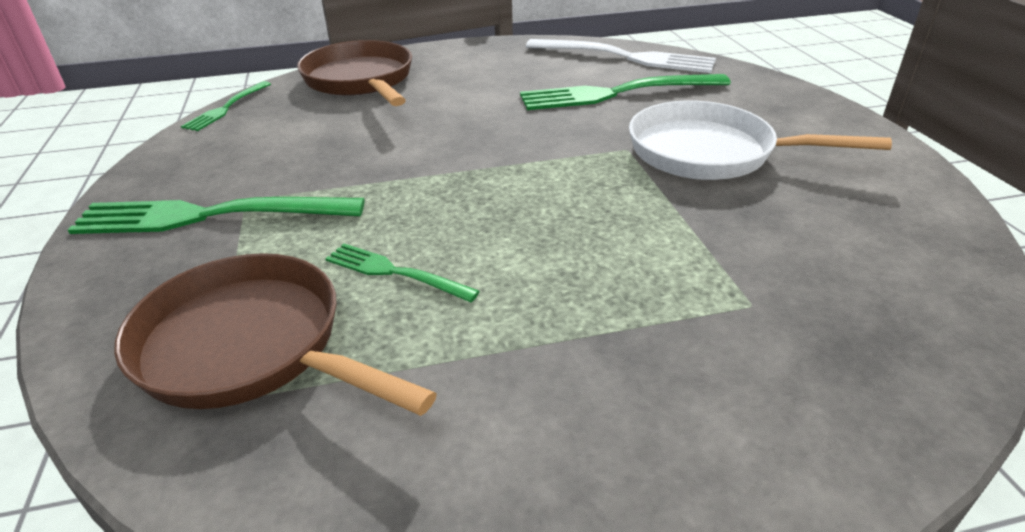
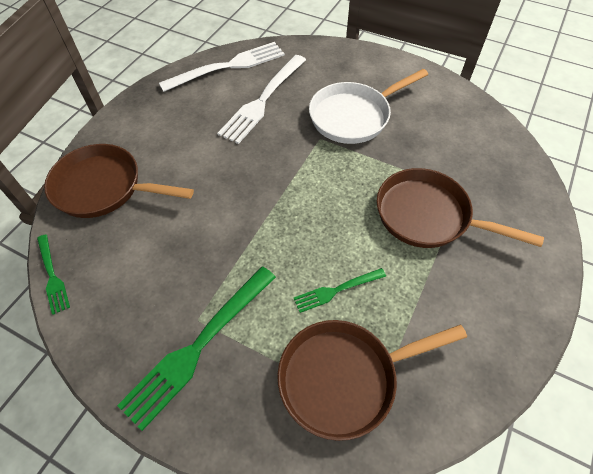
camera: 50 degrees left, 20 degrees up
green fork [520,74,731,110] -> white fork [217,55,306,144]
none -> brown pan [377,168,544,248]

